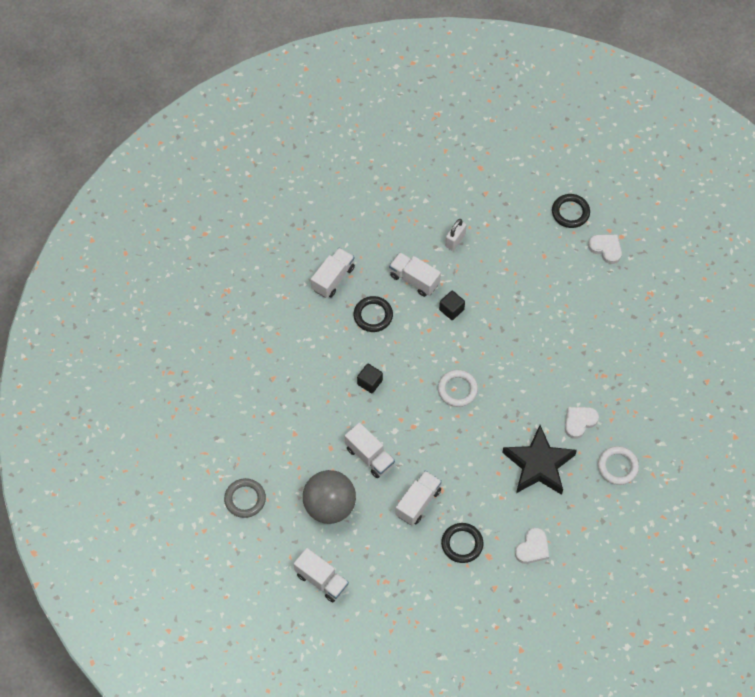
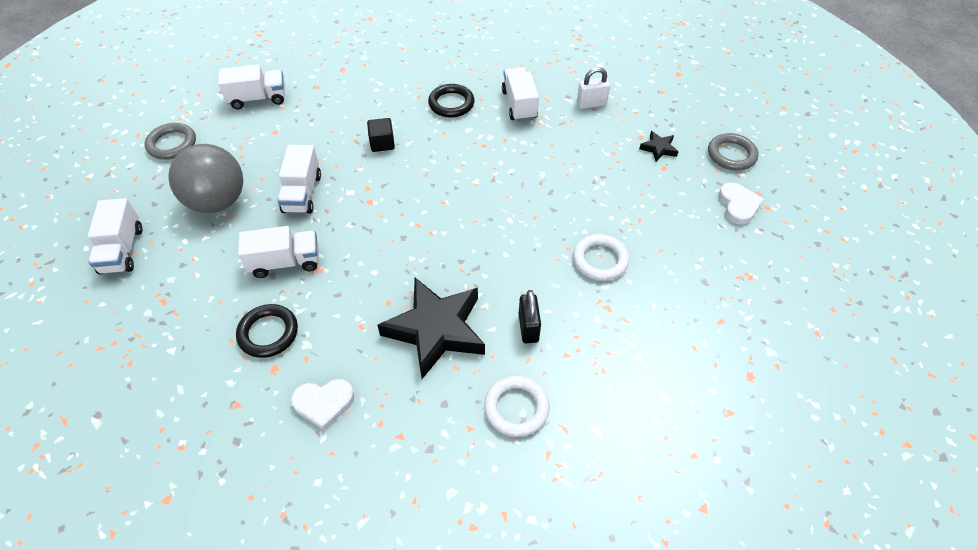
camera: 45 degrees right, 10 degrees down
white truck [311,248,355,298] -> white truck moved to [218,64,285,109]
white ring [438,370,478,407] -> white ring moved to [573,234,629,281]
black cube [439,291,465,320] -> none
black ring [552,194,590,228] -> grey ring [708,133,759,171]
white heart [565,407,599,439] -> black padlock [519,290,541,343]
none -> black star [639,131,679,162]

